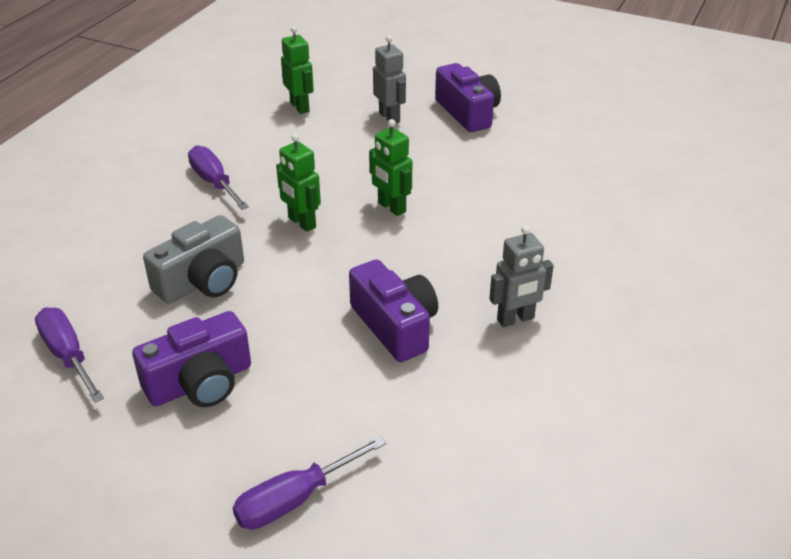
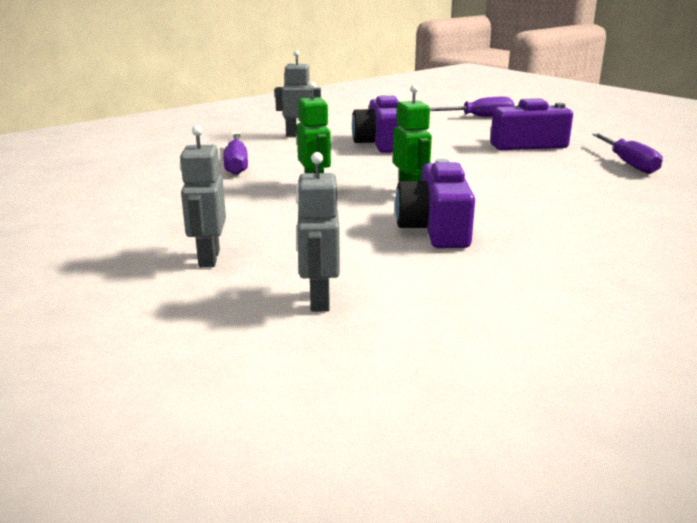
camera: 155 degrees left, 15 degrees down
grey camera [143,215,244,304] -> none
purple screwdriver [188,145,249,210] -> purple screwdriver moved to [223,134,248,175]
green robot [281,26,314,114] -> grey robot [296,152,340,312]
purple camera [435,63,501,132] -> purple camera moved to [395,159,475,248]

